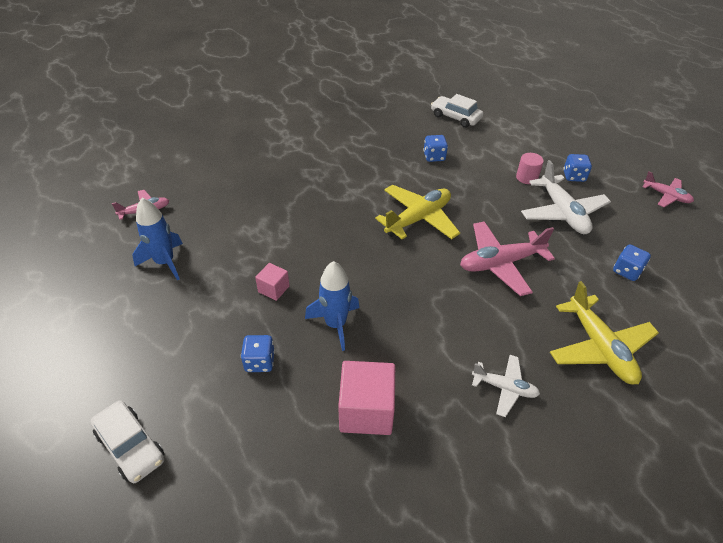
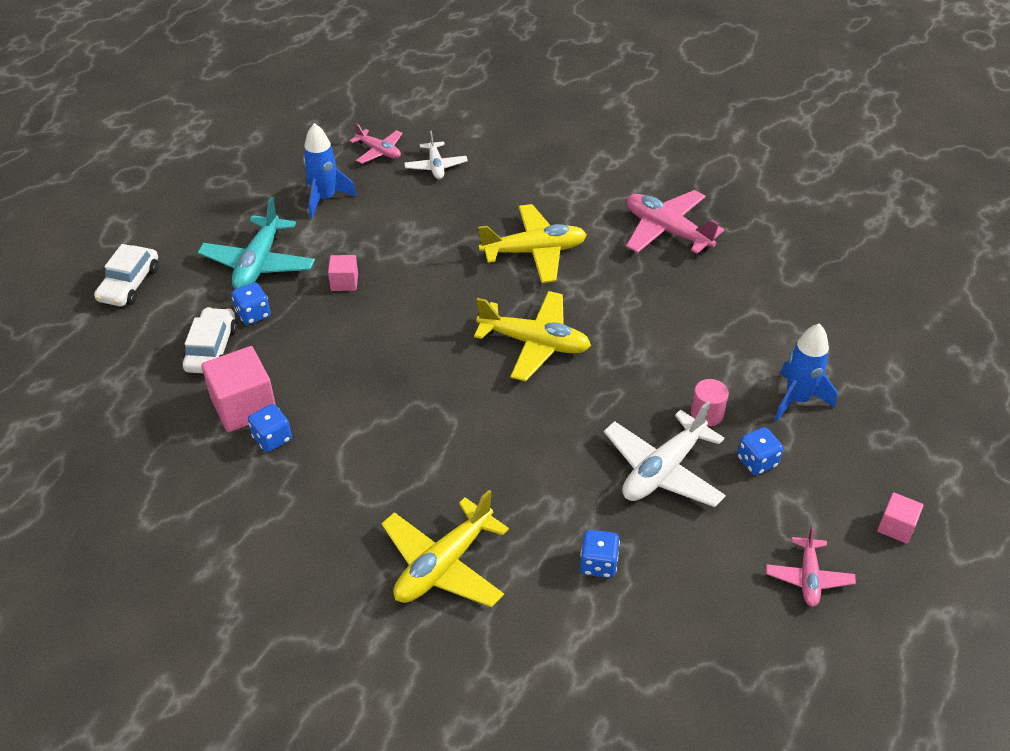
camera: 60 degrees right, 0 degrees up
blue rocket [305,261,360,351] -> blue rocket moved to [775,323,837,421]
blue dice [423,135,448,162] -> blue dice moved to [248,404,292,452]
white car [431,94,483,128] -> white car moved to [183,307,237,373]
pink plane [460,221,555,296] -> pink plane moved to [626,190,724,254]
white plane [472,355,540,417] -> white plane moved to [404,131,468,179]
none -> turquoise plane [198,197,315,289]
none -> yellow plane [478,204,587,283]
none -> pink cube [877,492,923,544]

